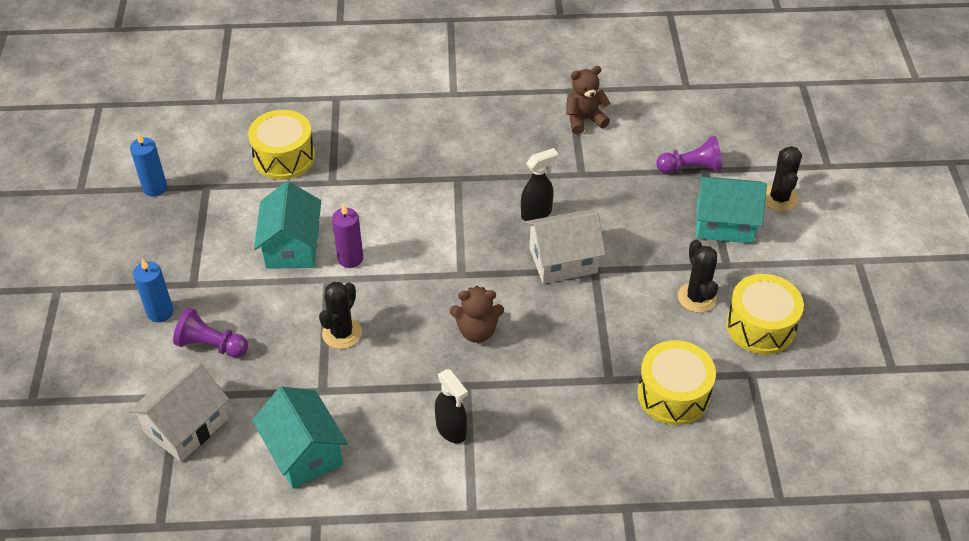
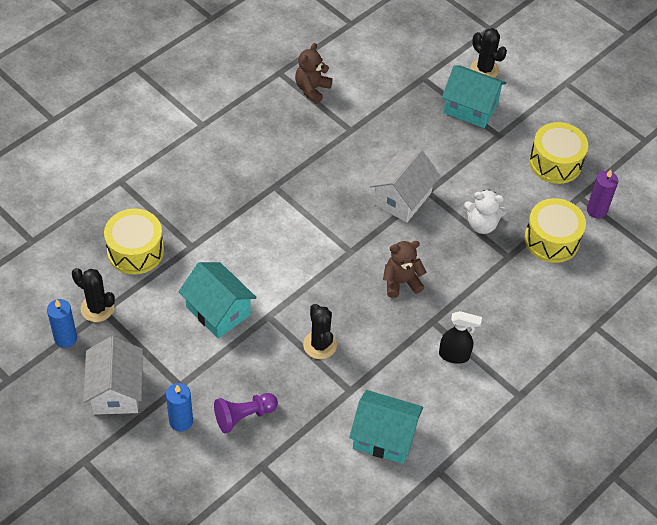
camera: 45 degrees left, 5 degrees up
white house [128,363,230,462] -> white house moved to [83,336,143,415]
purple candle [332,204,363,268] -> purple candle moved to [587,170,618,219]
brown teddy bear [450,286,504,343] -> brown teddy bear turned 150 degrees counterclockwise [383,241,426,298]
black spray bottle [521,148,558,221] -> none
purple pawn [656,136,722,173] -> none
black cactus [678,239,718,313] -> black cactus moved to [72,268,115,322]
turquoise house [696,176,767,243] -> turquoise house turned 60 degrees clockwise [442,65,506,128]
none -> white teddy bear [464,190,507,234]

